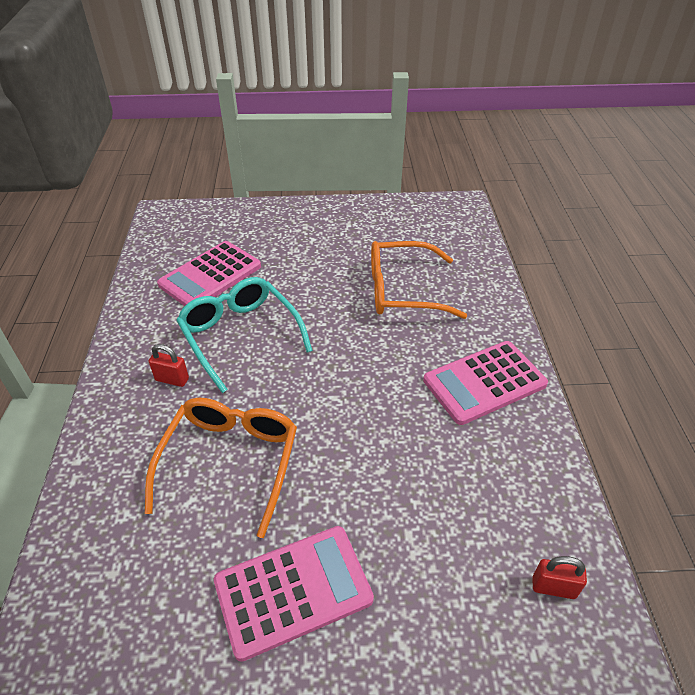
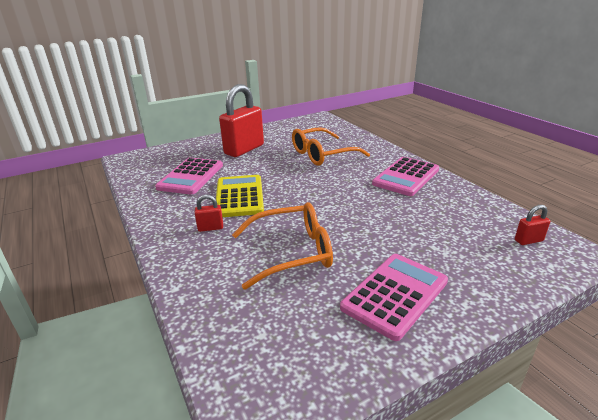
camera: 25 degrees left, 15 degrees down
orange glasses [145,398,297,538] -> orange glasses turned 90 degrees clockwise [232,202,333,290]
turquoise glasses [176,277,313,393] -> yellow calculator [216,175,264,217]
none -> red padlock [219,84,264,157]

